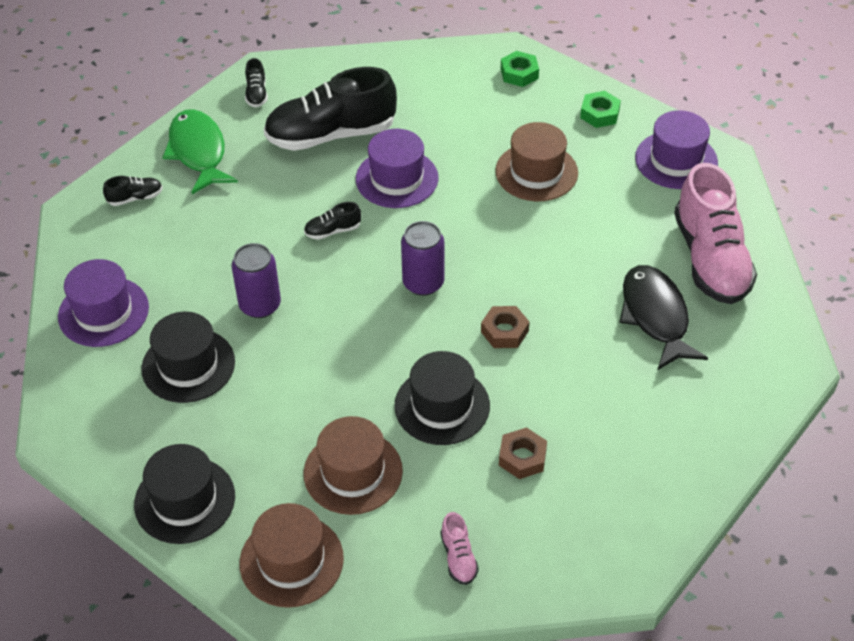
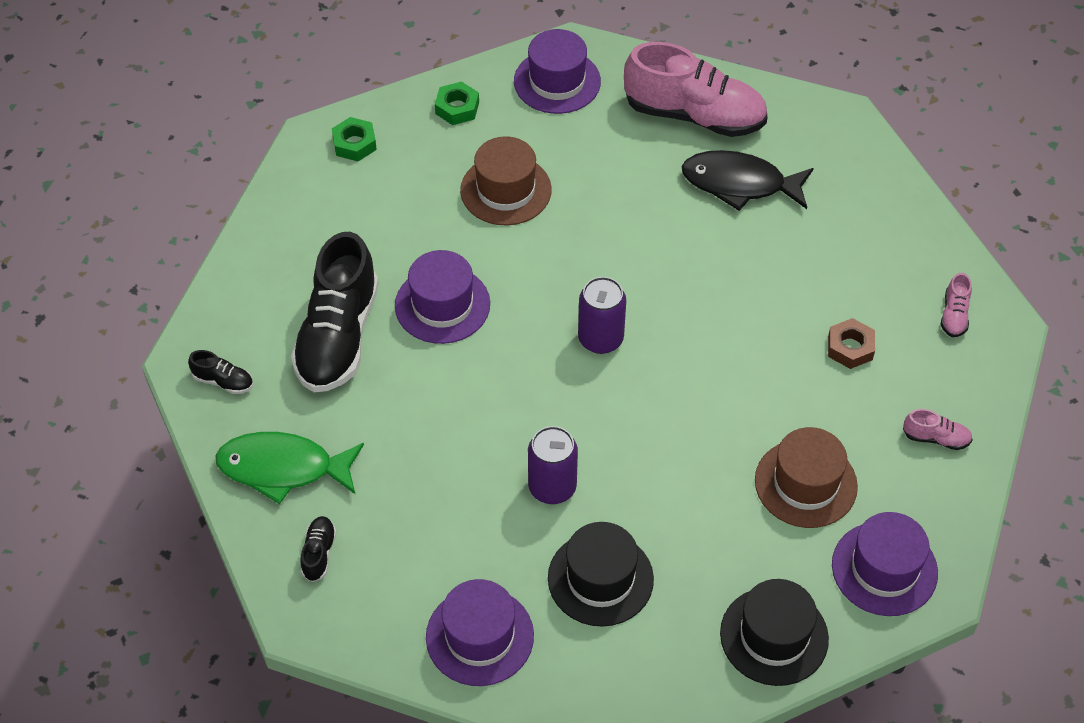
camera: 65 degrees left, 5 degrees up
brown hat [239,503,344,608] -> purple hat [832,512,938,616]
black shoe [304,202,361,240] -> none
black hat [394,351,490,445] -> none
brown nut [481,306,530,348] -> none
none -> pink shoe [941,273,972,337]

